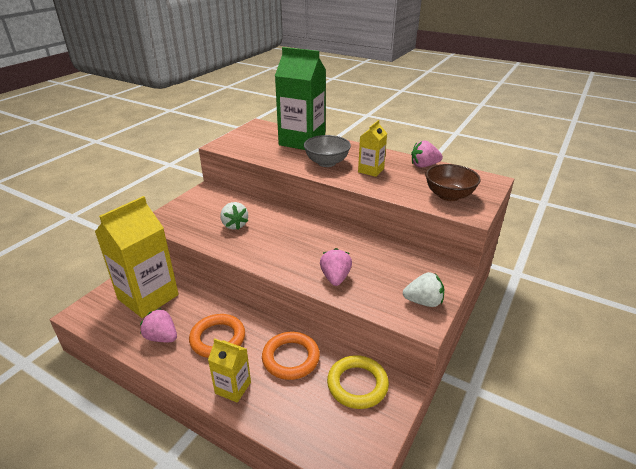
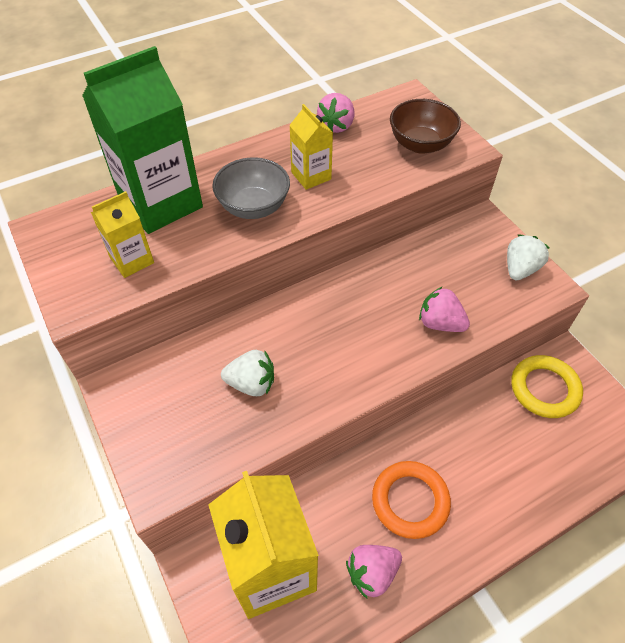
camera: 60 degrees left, 20 degrees up
yellow carton [208,338,251,403] -> yellow carton moved to [91,191,154,278]
orange ring [262,332,320,380] -> none

